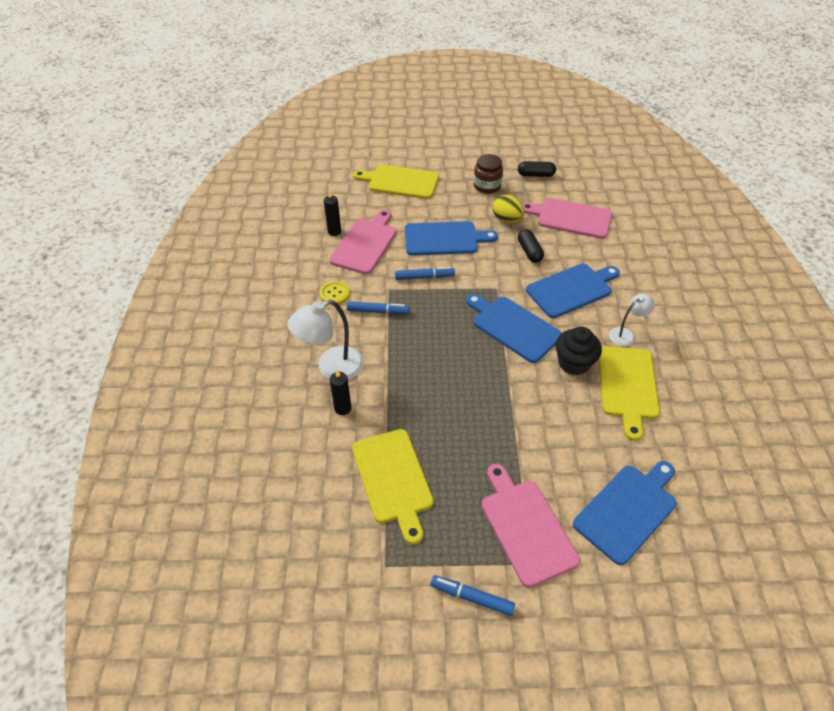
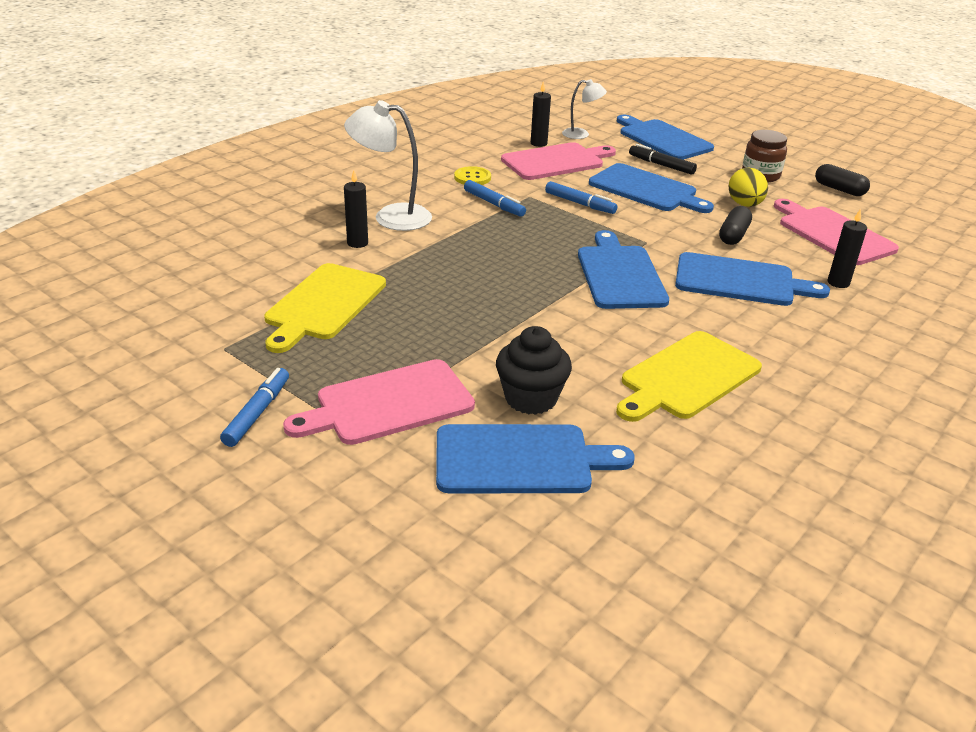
camera: 40 degrees right, 15 degrees down
yellow cutting board [353,165,439,199] -> blue cutting board [617,115,714,160]
blue marker [431,575,515,616] -> blue marker turned 45 degrees clockwise [220,368,289,447]
pink cutting board [482,464,580,588] -> pink cutting board turned 135 degrees counterclockwise [283,359,475,445]
black cupcake [556,327,602,375] -> black cupcake moved to [496,326,572,415]
white lamp [609,294,655,347] -> white lamp moved to [562,79,607,139]
none -> black marker [629,144,697,175]
none -> black candle [828,209,867,288]

